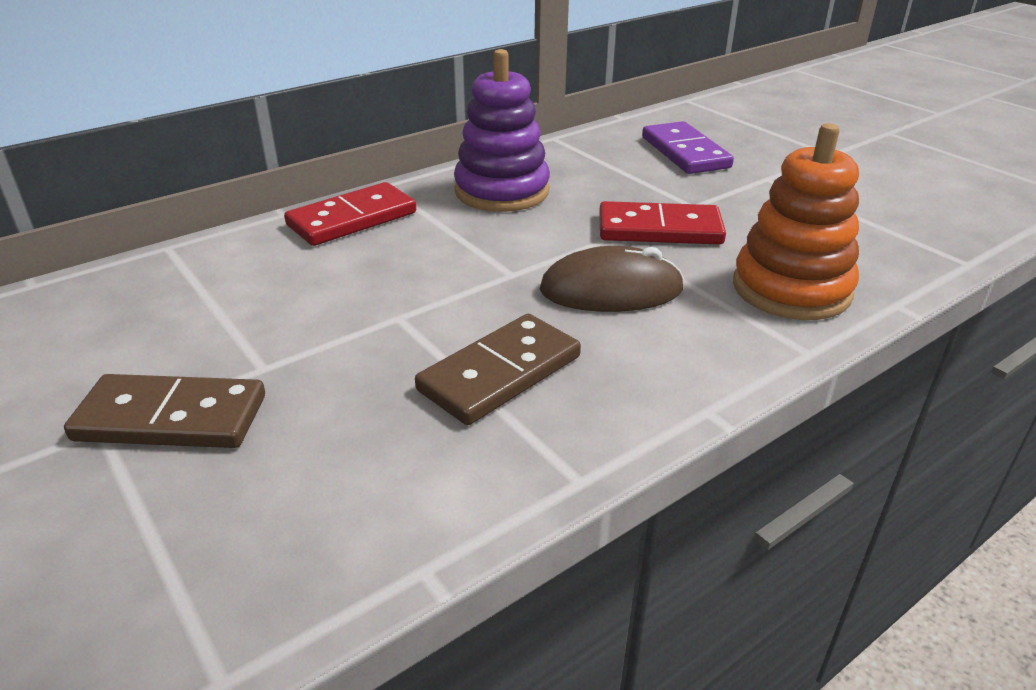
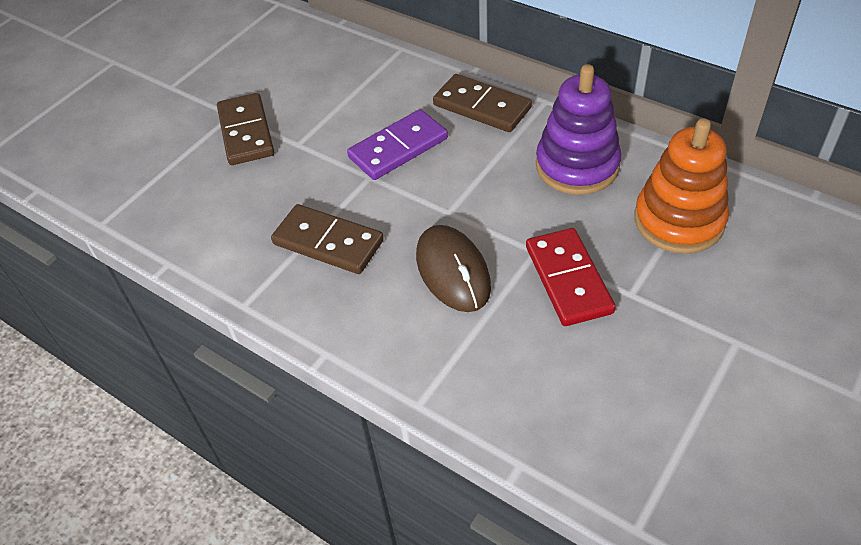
camera: 75 degrees right, 15 degrees up
red domino [284,182,416,246] -> brown domino [433,74,532,132]
purple domino [642,121,734,174] -> purple domino moved to [347,109,448,180]
orange stacking toy [733,123,859,320] -> orange stacking toy moved to [634,118,729,254]

